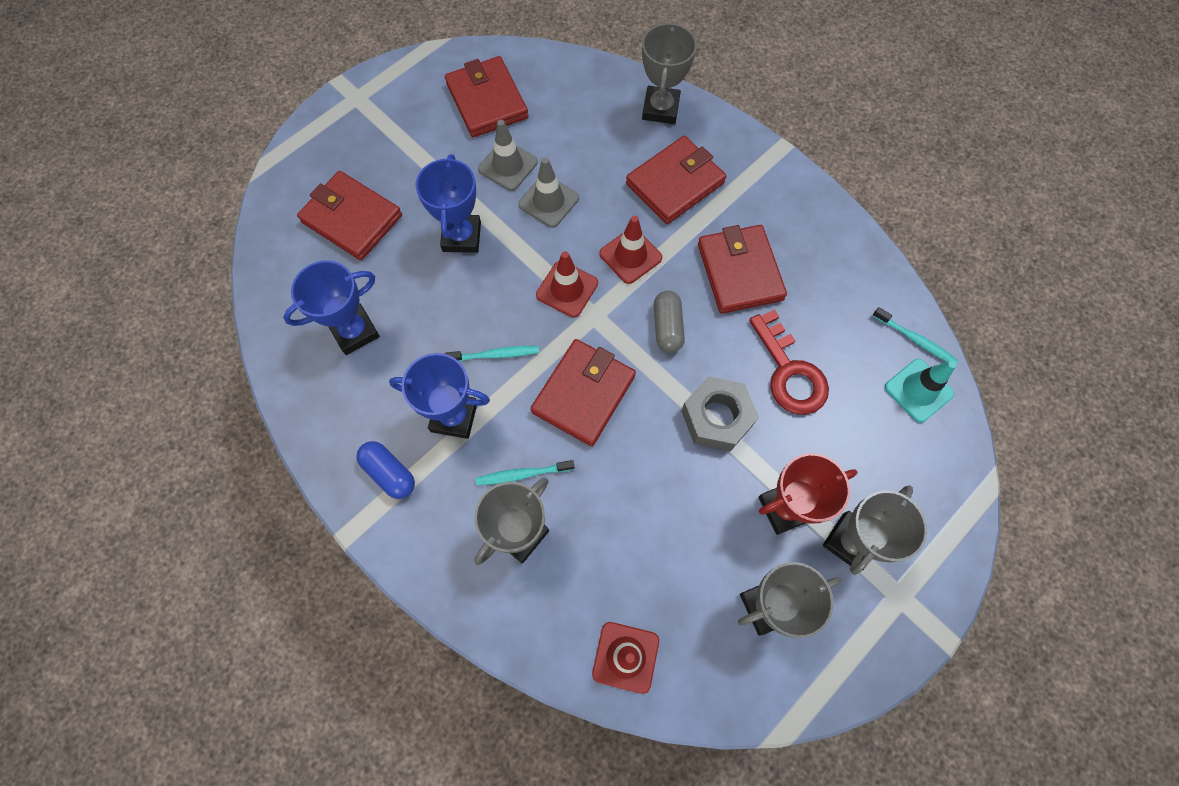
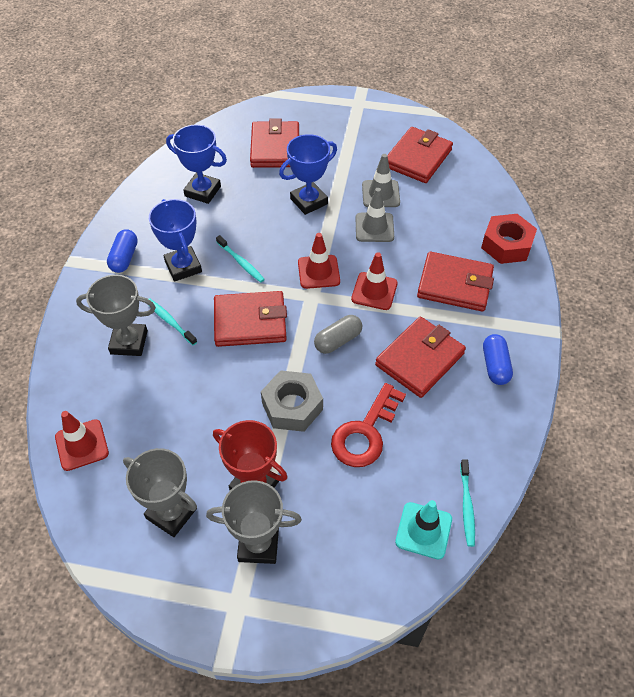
camera: 55 degrees right, 15 degrees down
grey trophy [642,22,697,124] -> red nut [481,214,537,264]
none -> blue capsule [483,334,513,385]

